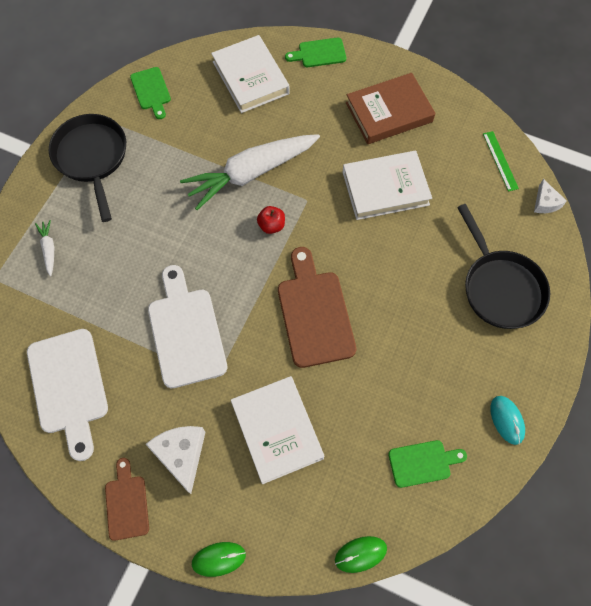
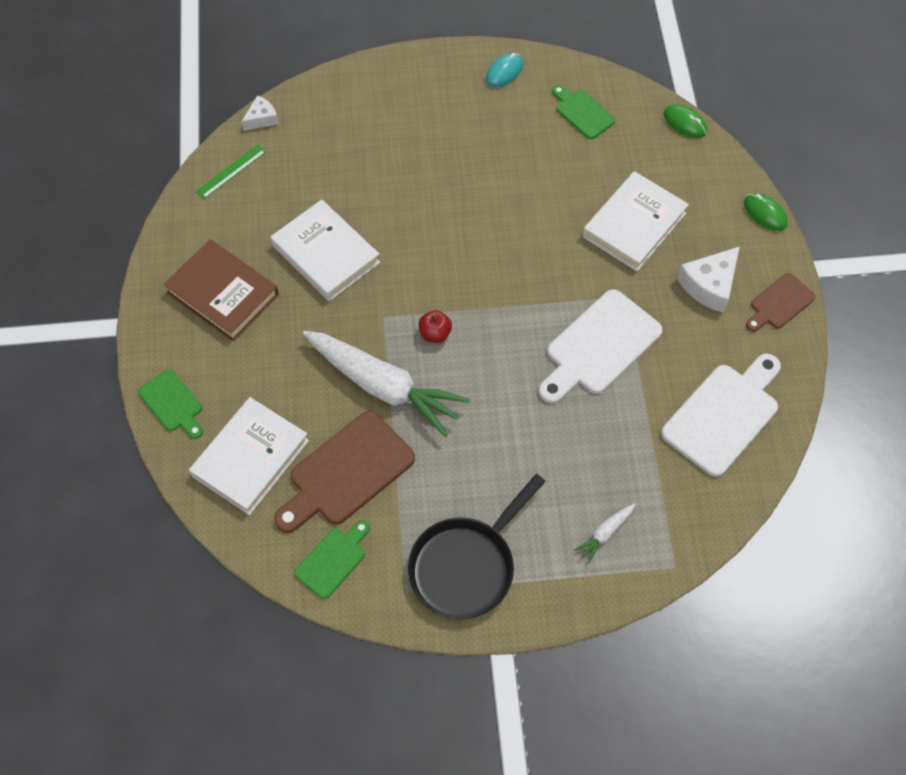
camera: 120 degrees left, 5 degrees down
brown cutting board [278,247,356,368] -> brown cutting board moved to [274,411,415,533]
black pan [457,204,550,329] -> none

